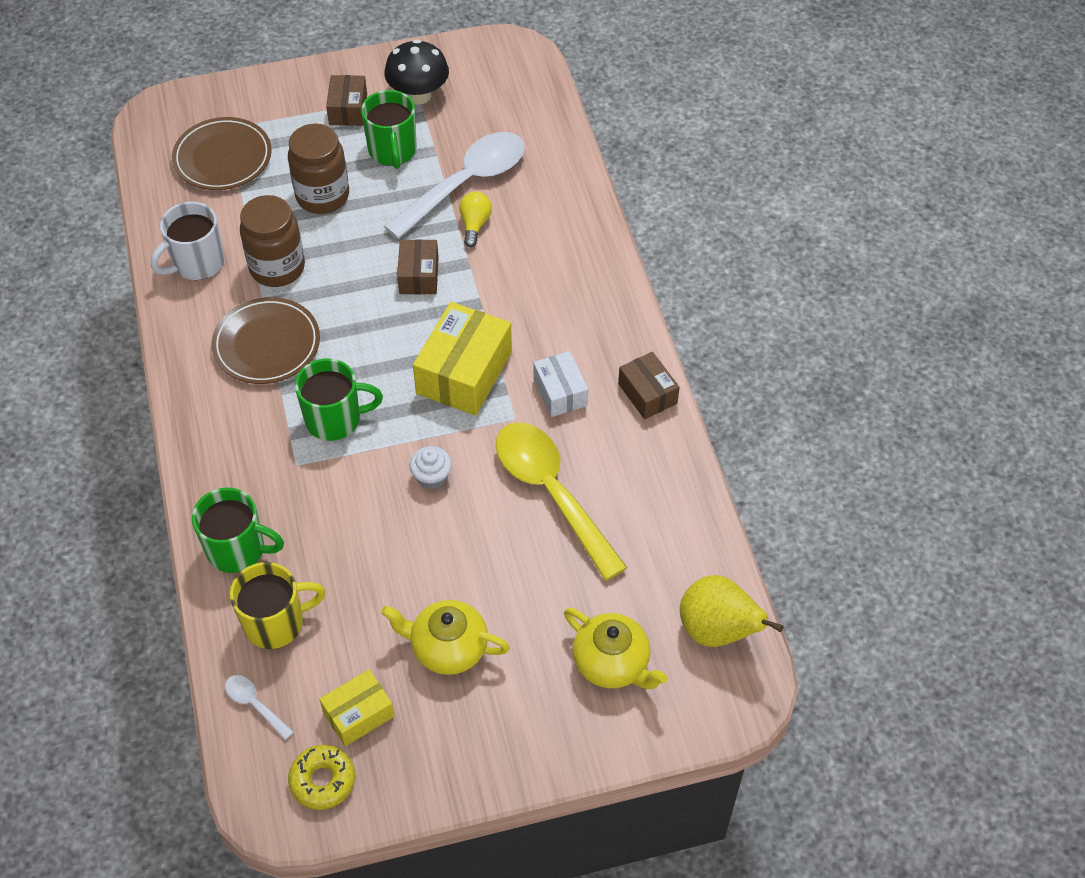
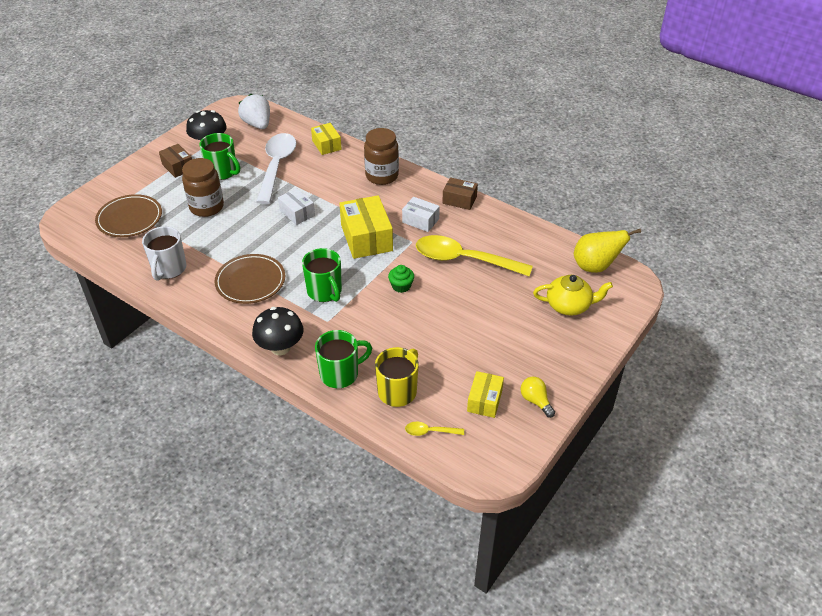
camera: 40 degrees left, 10 degrees down
white spoon [225,675,294,740] -> yellow spoon [405,422,464,436]
brown jar [240,195,305,287] -> brown jar moved to [364,128,399,185]
yellow donut [288,745,355,810] -> none
green mug [295,358,383,441] -> green mug turned 105 degrees clockwise [302,248,342,302]
yellow teapot [381,600,510,675] -> none
brown box [397,239,439,294] -> white box [278,188,315,225]
white cupcake [410,446,452,489] -> green cupcake [388,265,414,293]
yellow light bulb [459,192,492,247] -> yellow light bulb moved to [521,377,555,418]
none -> white strawberry [238,94,270,129]
none -> black mushroom [252,307,303,355]
none -> yellow box [311,123,342,155]

